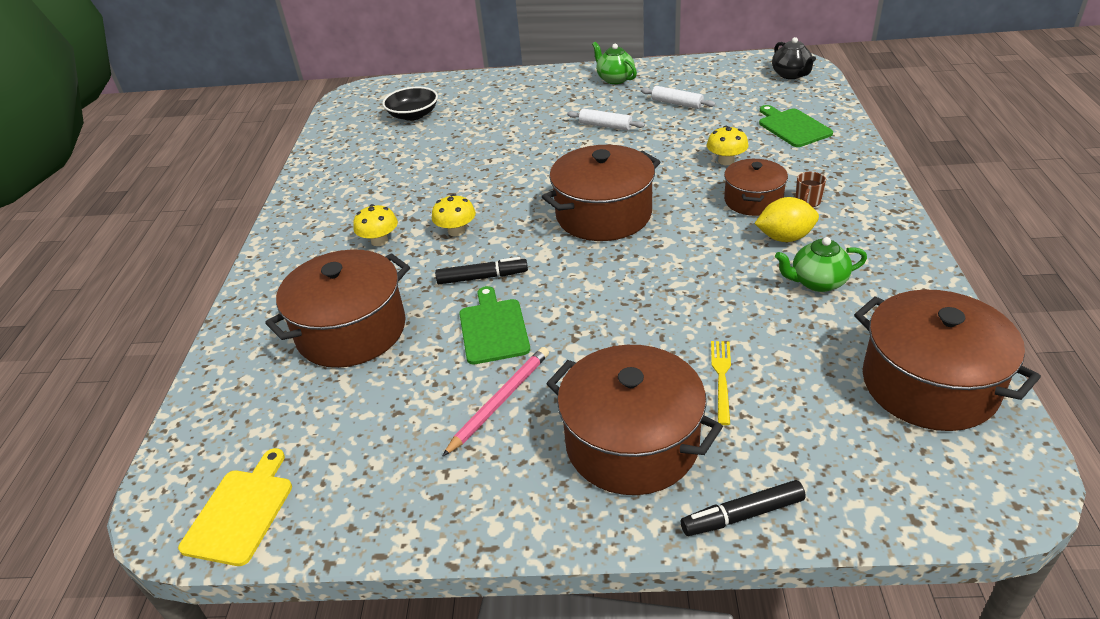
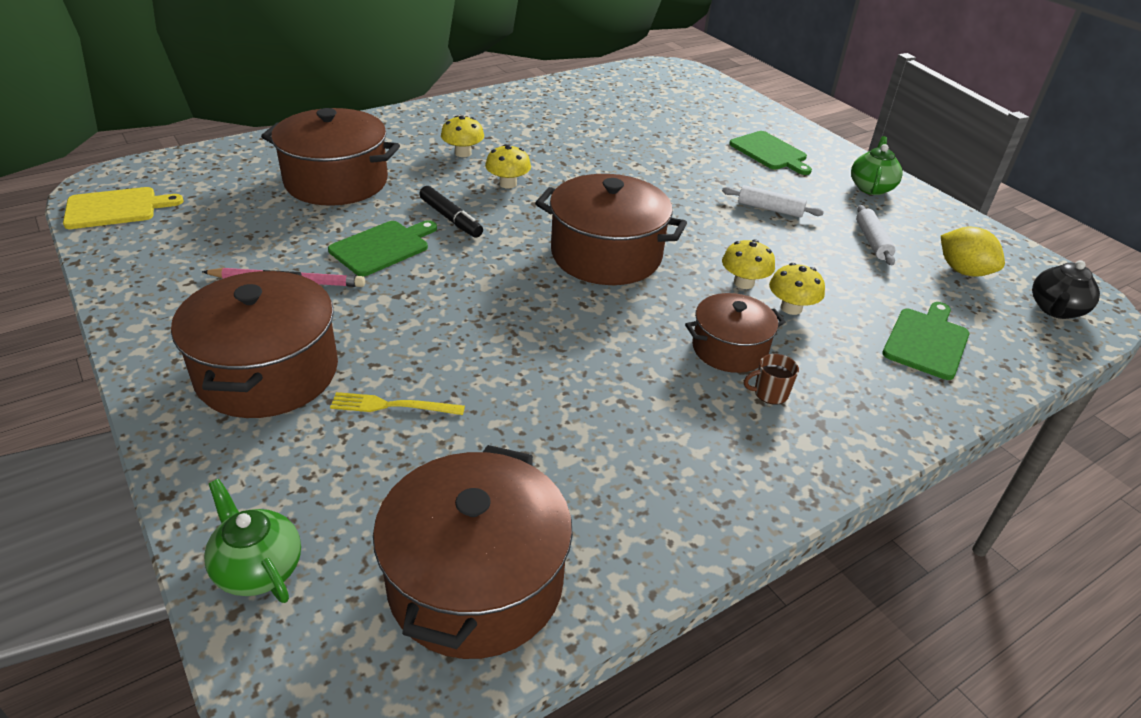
camera: 50 degrees right, 0 degrees up
black bowl [382,87,438,121] -> none
white rolling pin [567,109,645,131] -> white rolling pin turned 60 degrees counterclockwise [722,185,824,218]
black marker [681,480,806,536] -> none
yellow fork [711,341,731,425] -> yellow fork turned 150 degrees counterclockwise [330,392,465,415]
yellow lemon [754,197,819,242] -> yellow lemon moved to [941,227,1005,277]
green teapot [775,237,867,292] -> green teapot moved to [204,479,301,603]
none -> yellow mushroom [722,239,775,289]
none -> green cutting board [729,131,812,175]

